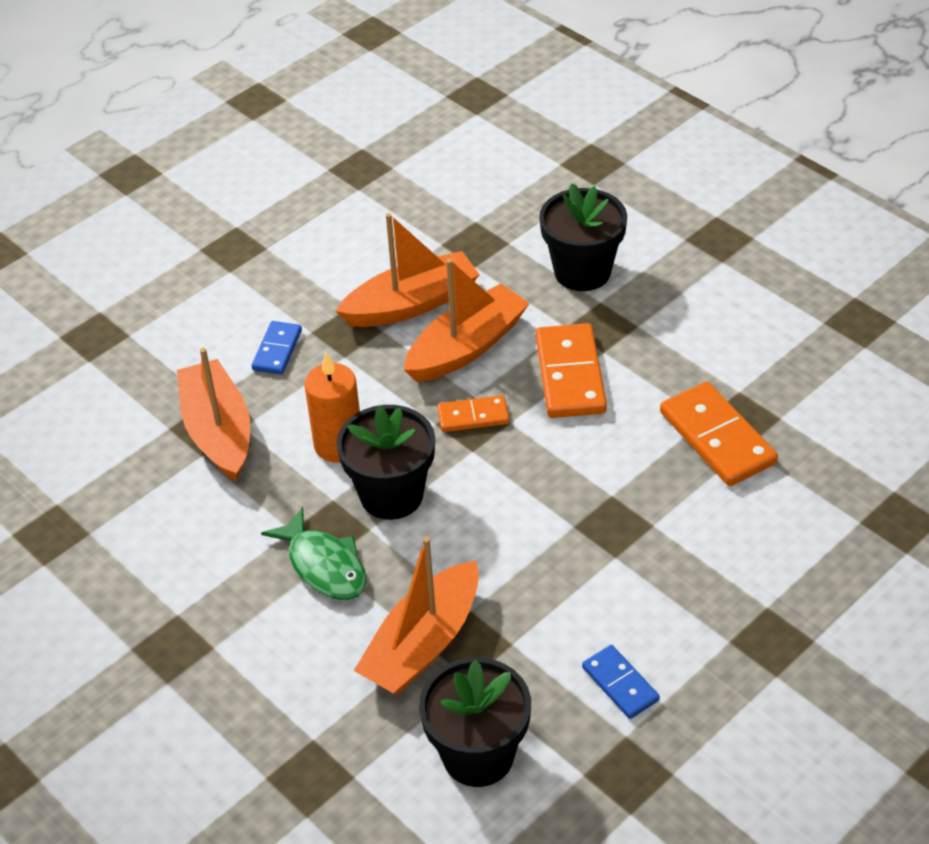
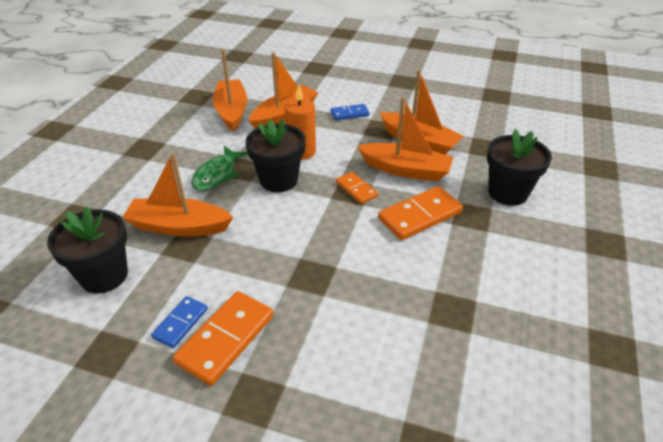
camera: 60 degrees right, 5 degrees down
orange domino [660,381,778,486] -> orange domino moved to [173,291,274,386]
none -> orange boat [213,49,247,132]

